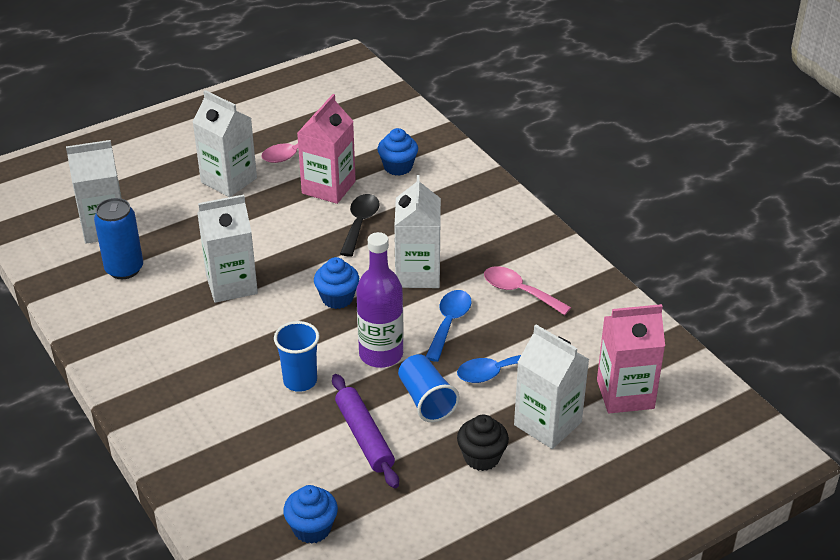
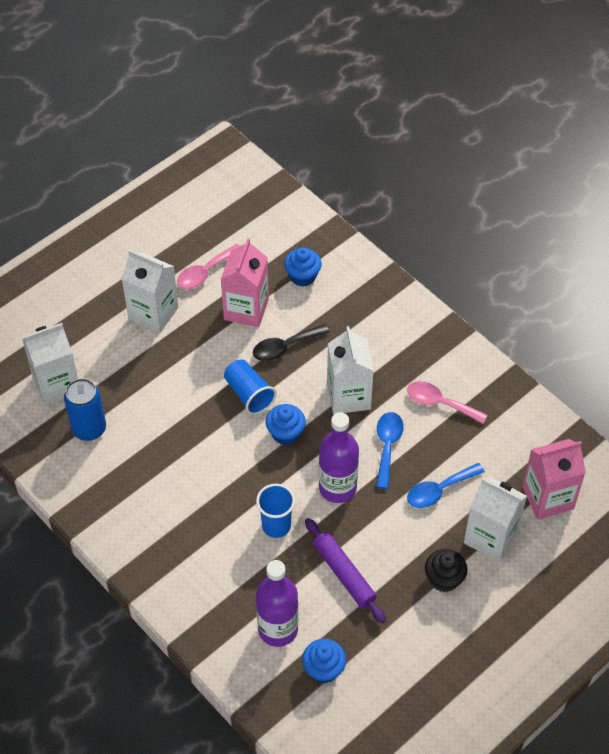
camera: 10 degrees left, 15 degrees up
white carton [197,195,258,303] -> none
black spoon [340,194,380,257] -> black spoon turned 120 degrees counterclockwise [253,324,330,361]
blue cup [398,354,460,422] -> blue cup moved to [224,360,277,415]
none -> purple bottle [256,560,298,647]

